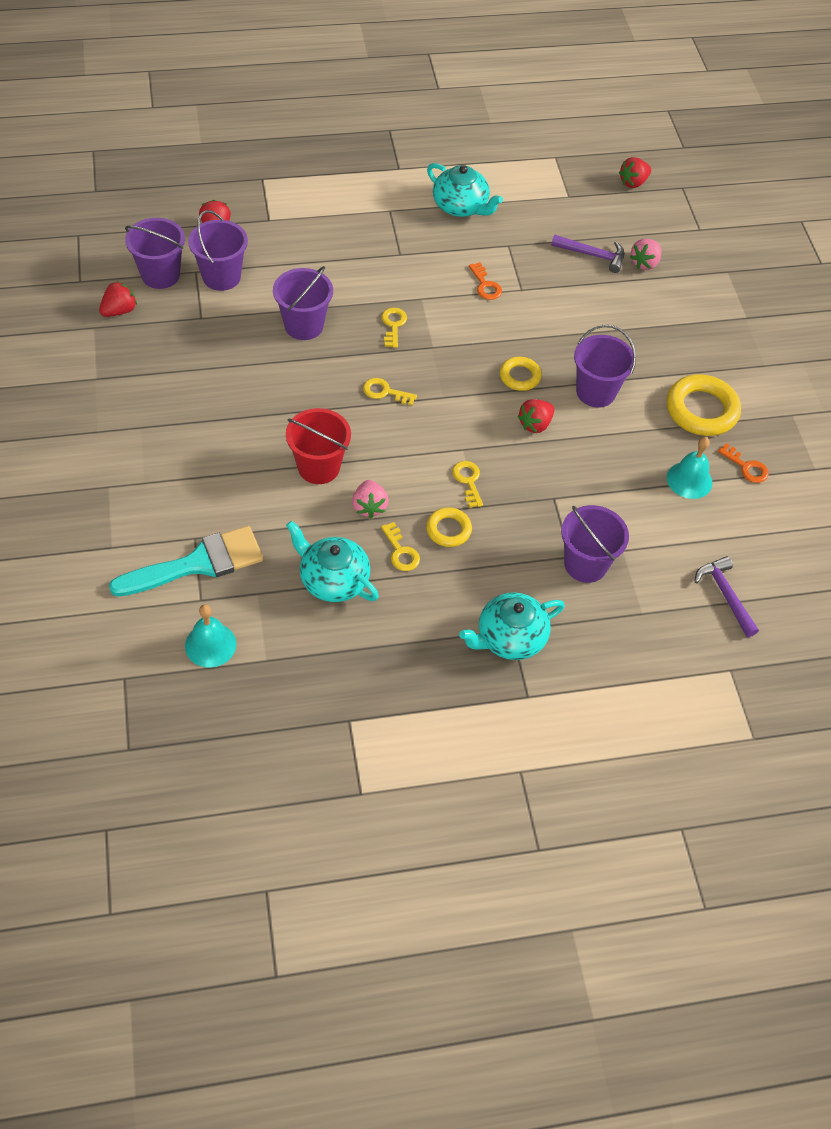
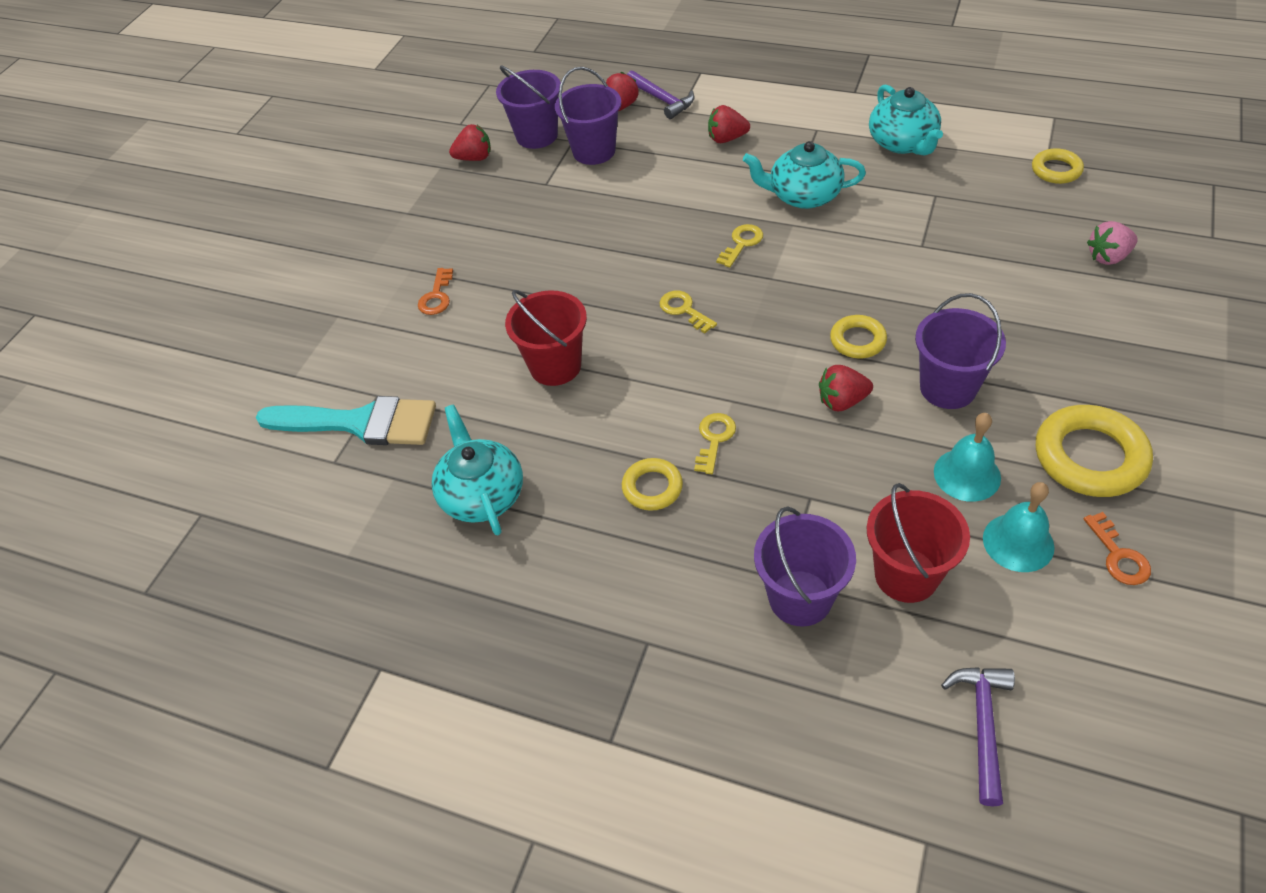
camera: 40 degrees right, 5 degrees down
turquoise bell [185,604,236,668] -> turquoise bell moved to [934,413,1001,502]
purple bucket [273,266,333,340] -> none
pink strawberry [352,480,389,518] -> none
yellow key [381,522,420,571] -> none
turquoise teapot [459,592,565,660] -> turquoise teapot moved to [743,141,866,209]
orange key [469,262,502,300] -> orange key moved to [418,268,453,315]
purple hammer [551,235,624,273] -> purple hammer moved to [627,70,695,119]
red strawberry [619,157,651,188] -> red strawberry moved to [708,105,750,143]
none -> red bucket [867,483,970,603]
none -> yellow ring [1032,148,1084,184]

